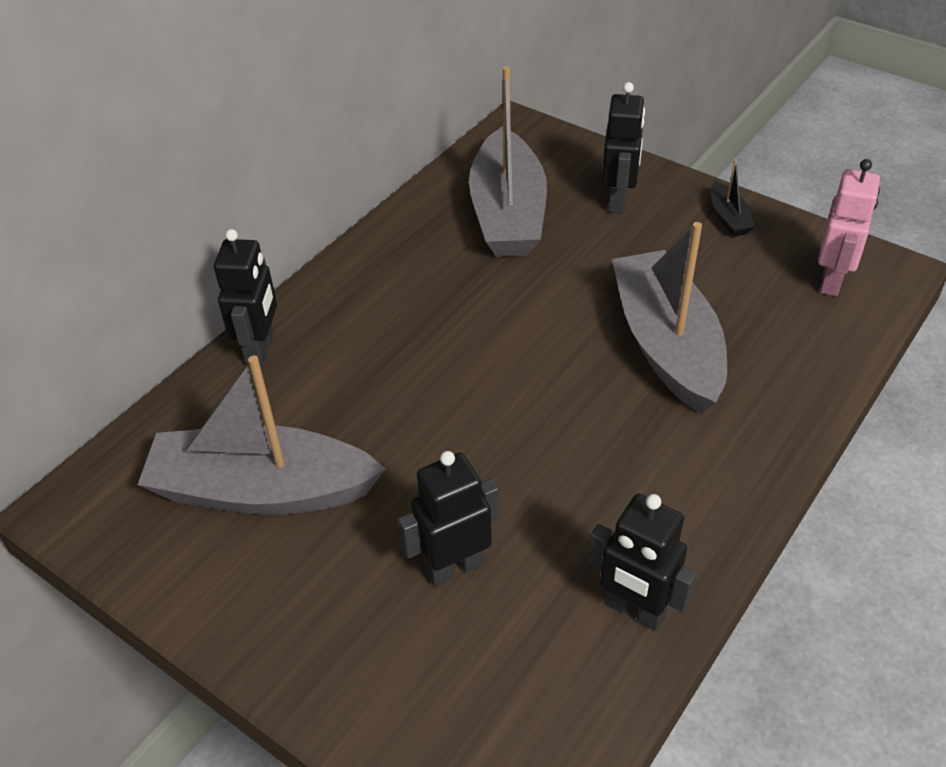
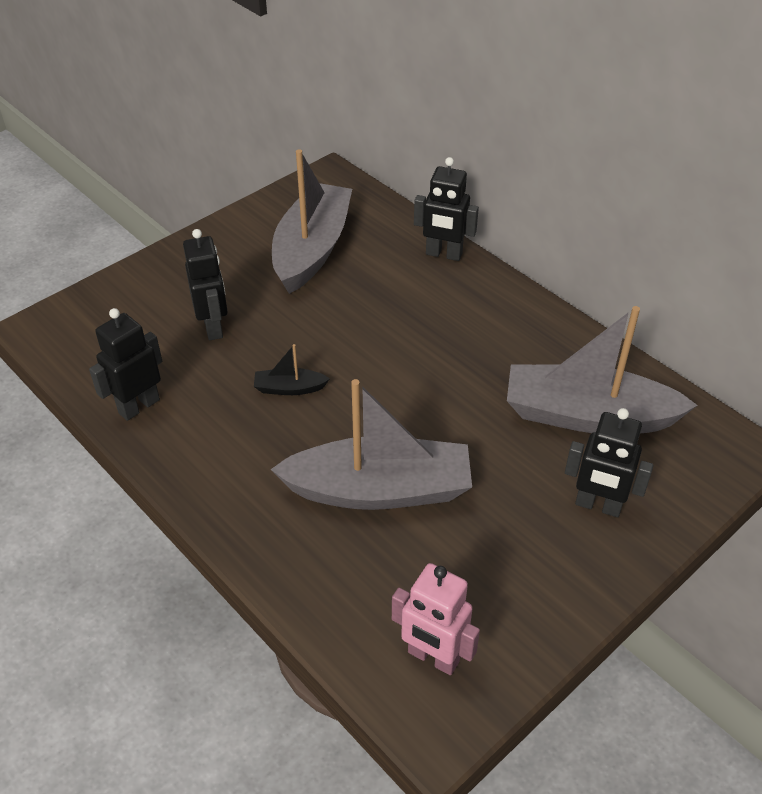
camera: 100 degrees right, 0 degrees up
black boat [711,159,755,237] -> black boat moved to [254,344,330,395]

